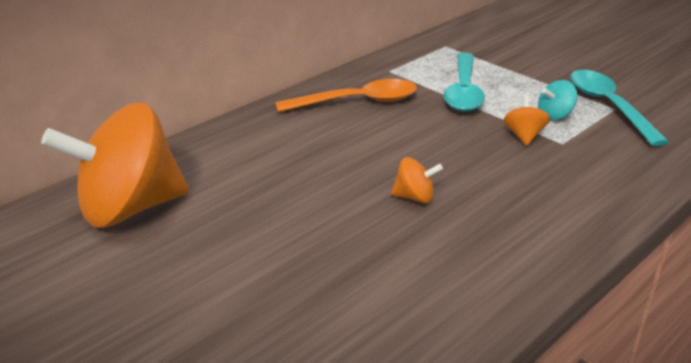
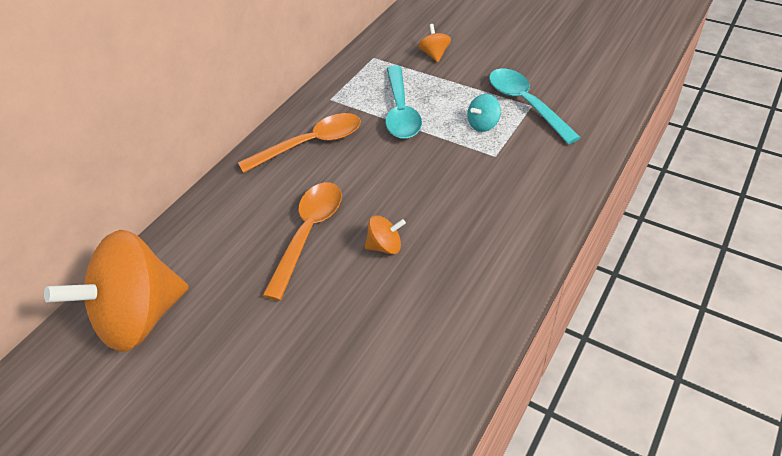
camera: 10 degrees left, 15 degrees up
orange spinning top [504,95,550,145] -> orange spinning top moved to [418,24,451,62]
none -> orange spoon [262,182,342,301]

